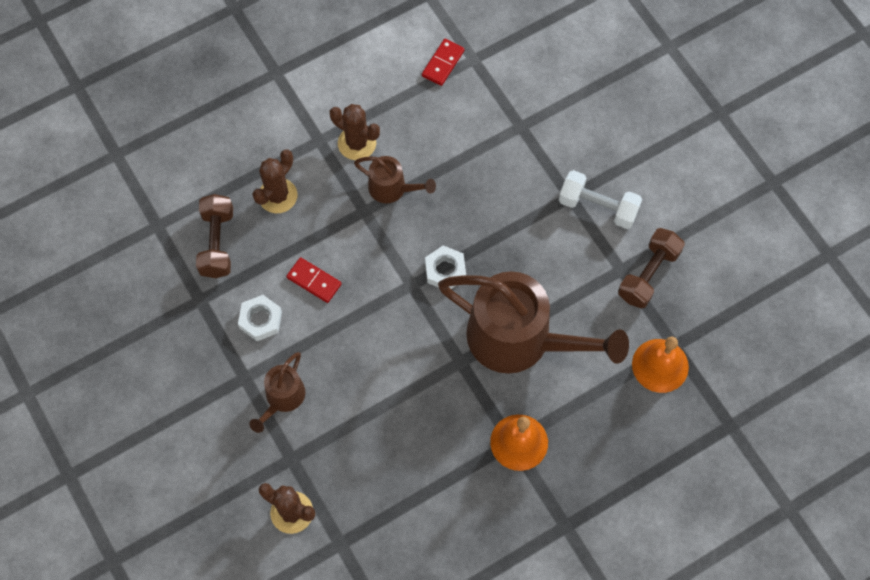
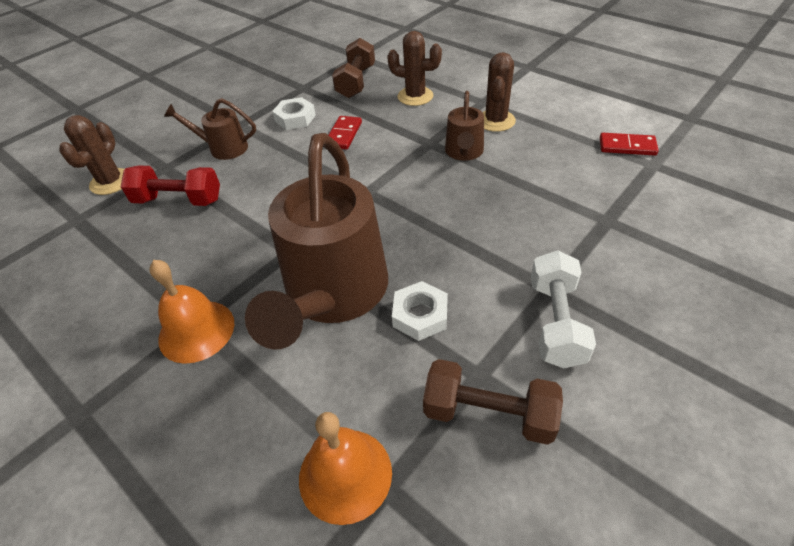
camera: 75 degrees right, 20 degrees down
brown dumbbell [196,194,233,278] -> brown dumbbell turned 60 degrees counterclockwise [332,38,375,98]
white nut [425,245,466,289] -> white nut moved to [392,281,448,341]
none -> red dumbbell [121,165,220,206]

